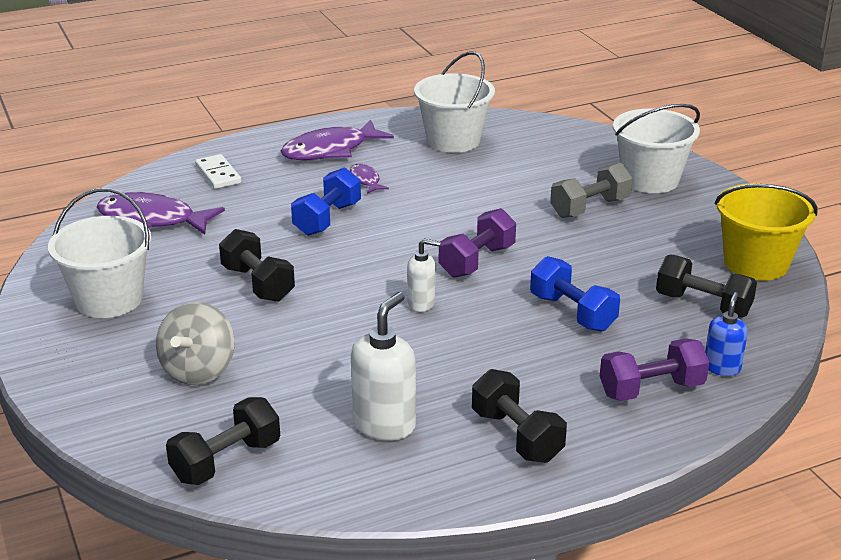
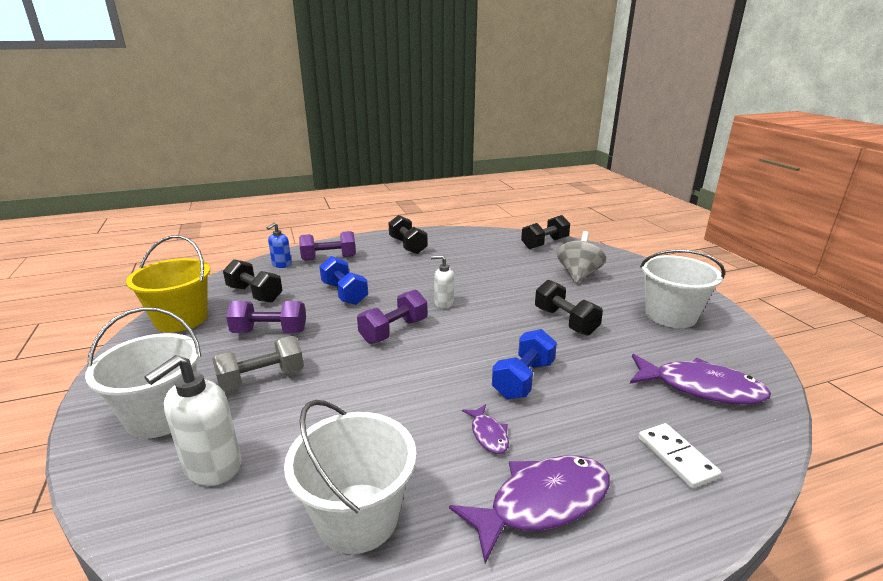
camera: 175 degrees left, 5 degrees down
white soap dispenser [351,292,416,441] -> white soap dispenser moved to [144,355,241,486]
none -> purple dumbbell [226,301,306,333]

